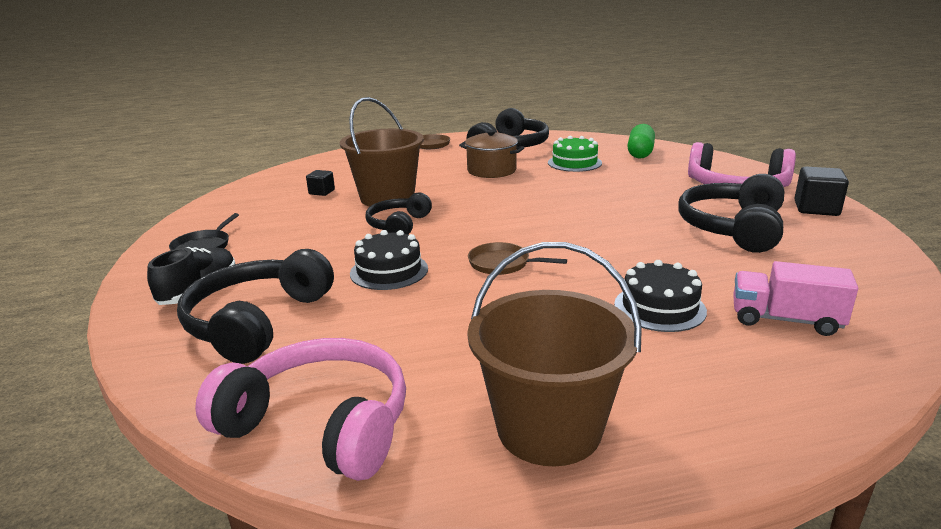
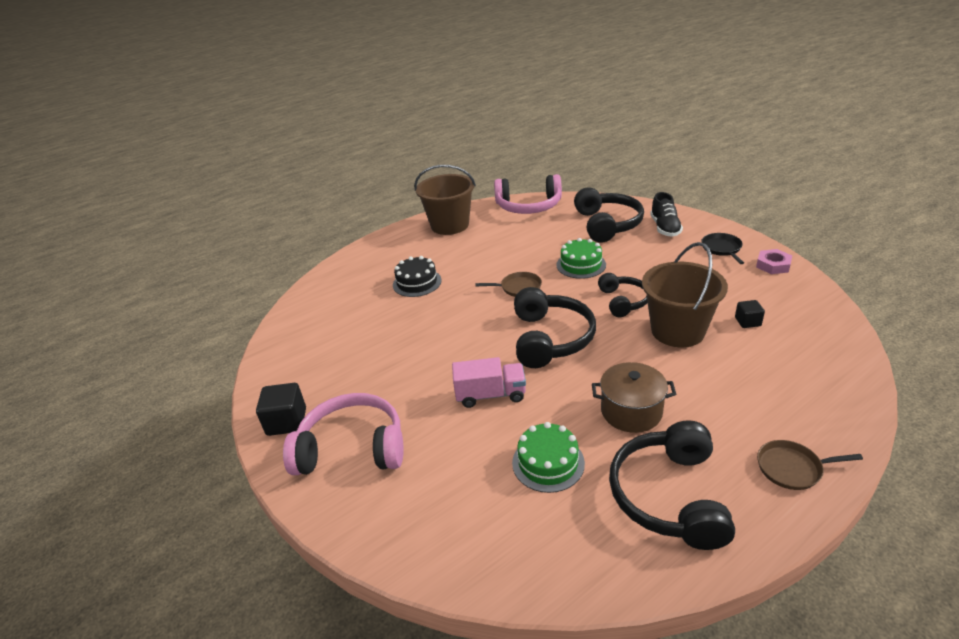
camera: 160 degrees right, 10 degrees up
black cake [350,230,428,290] -> green cake [556,238,606,279]
green capsule [627,124,655,159] -> none
black headphones [678,174,784,253] -> black headphones moved to [514,287,596,368]
pink truck [733,261,858,336] -> pink truck moved to [452,357,526,408]
none -> pink nut [756,249,792,274]

